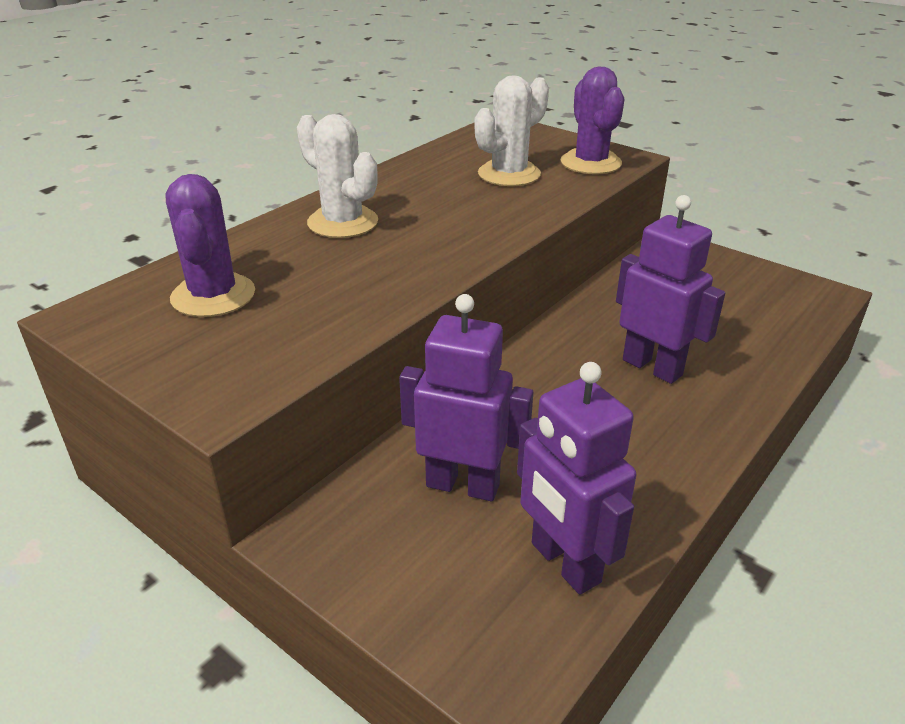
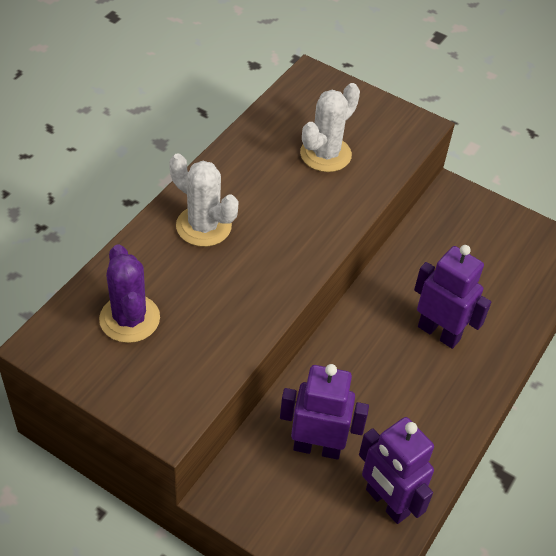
camera: 10 degrees left, 15 degrees up
purple cactus [561,67,624,174] -> none

